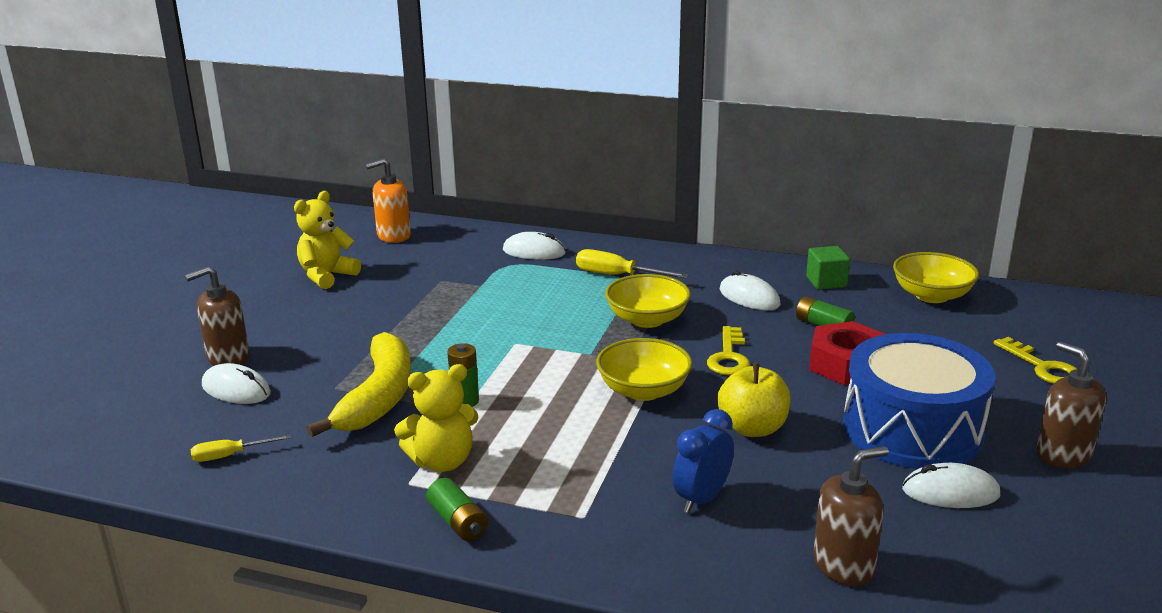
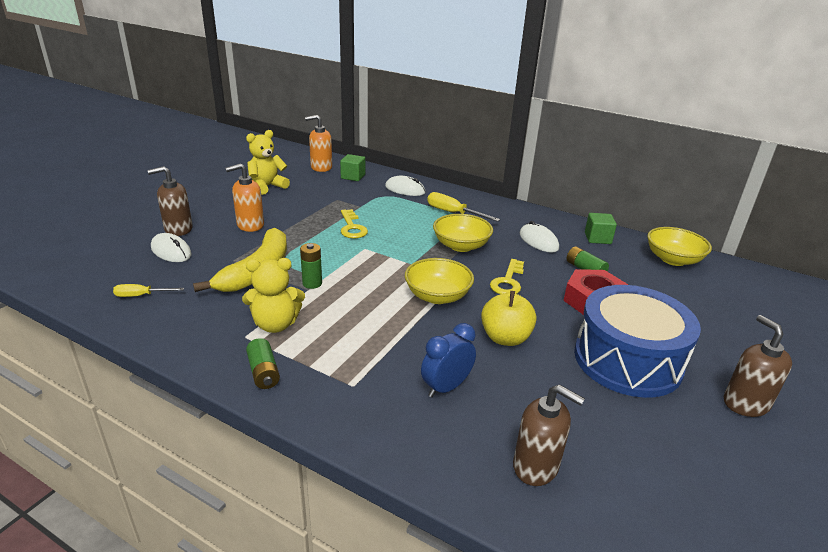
camera: 10 degrees right, 5 degrees up
brown soap dispenser [813,446,889,586] -> brown soap dispenser turned 45 degrees clockwise [513,384,585,486]
white mouse [902,463,1000,508] -> none
yellow key [994,337,1077,384] -> yellow key moved to [341,209,368,238]
none -> orange soap dispenser [225,164,264,232]
none -> green cube [340,154,365,181]

